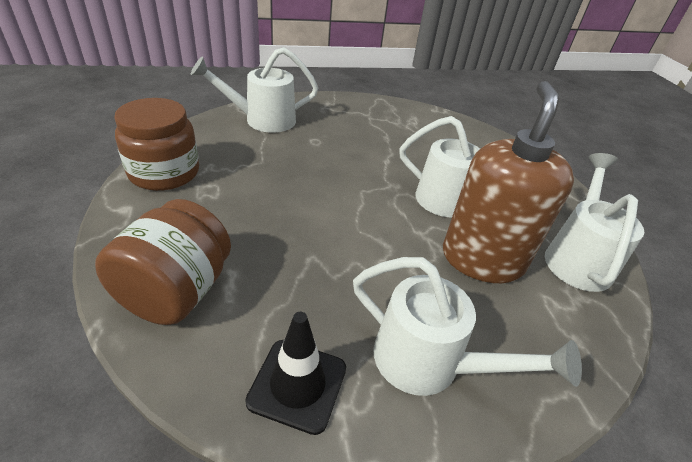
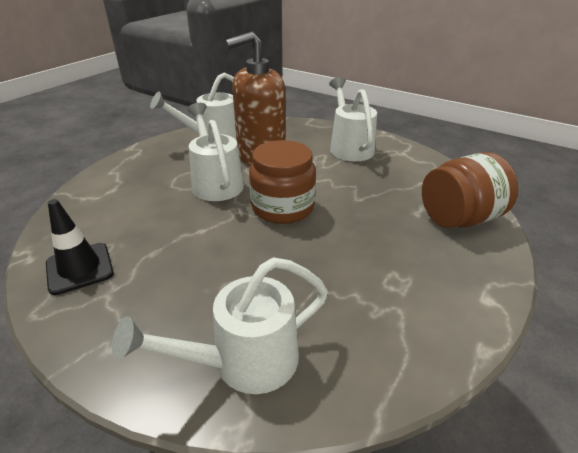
camera: 130 degrees left, 5 degrees down
brown jar [114,98,199,191] -> brown jar moved to [249,140,316,224]
white watering can [191,47,318,133] -> white watering can turned 120 degrees clockwise [112,257,328,394]
black traffic cone [245,312,346,435] -> black traffic cone moved to [46,199,114,295]

